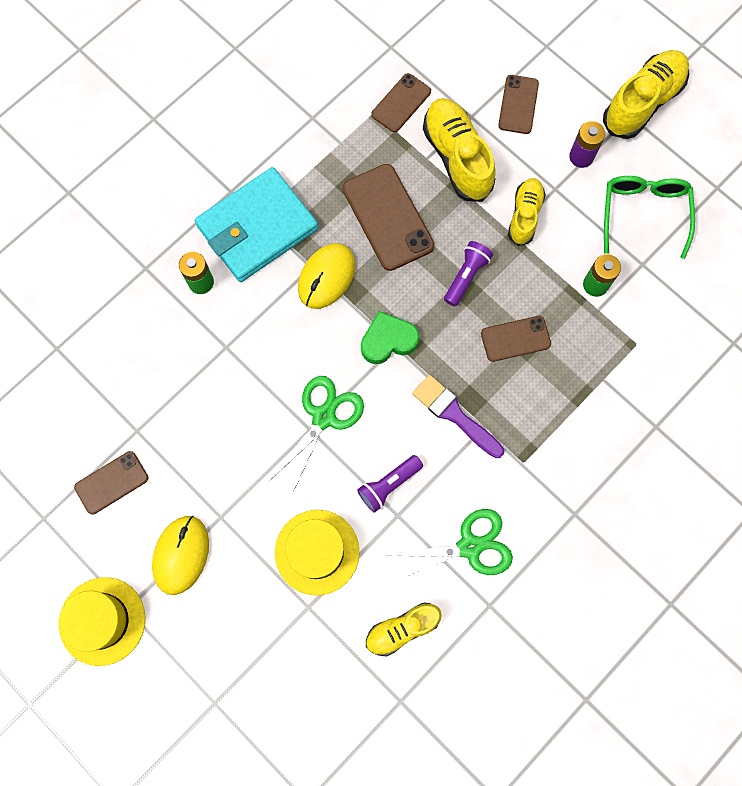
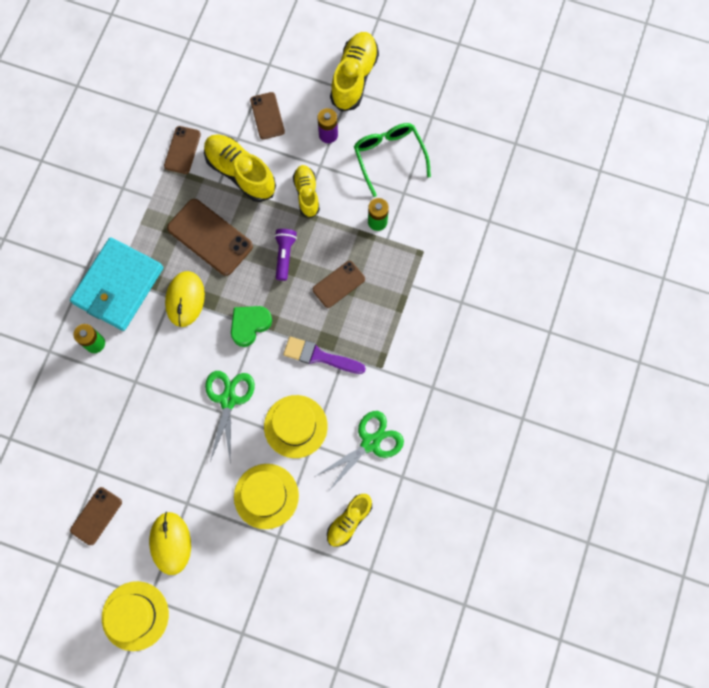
camera: 25 degrees left, 0 degrees up
purple flashlight [357,455,423,513] -> yellow hat [264,395,328,458]

